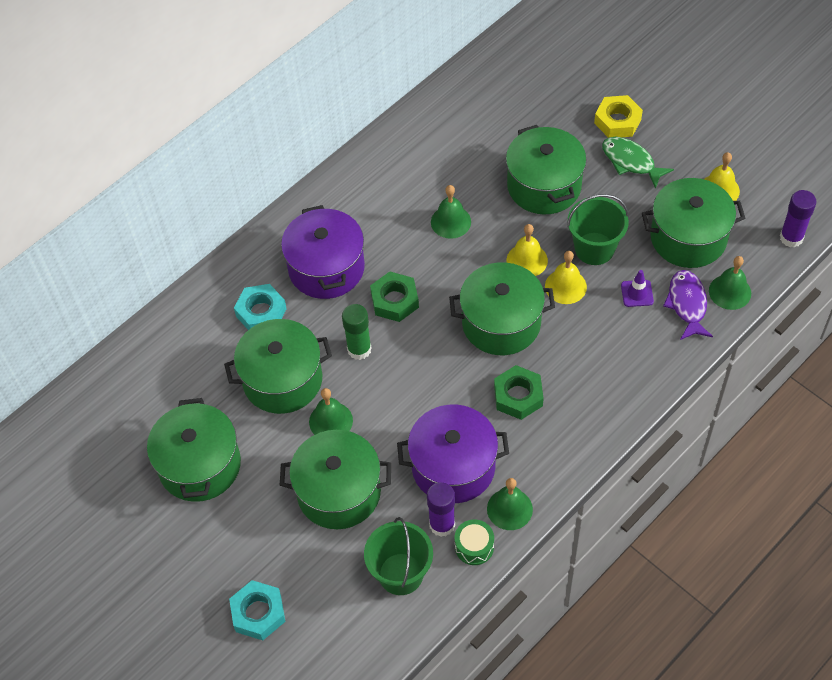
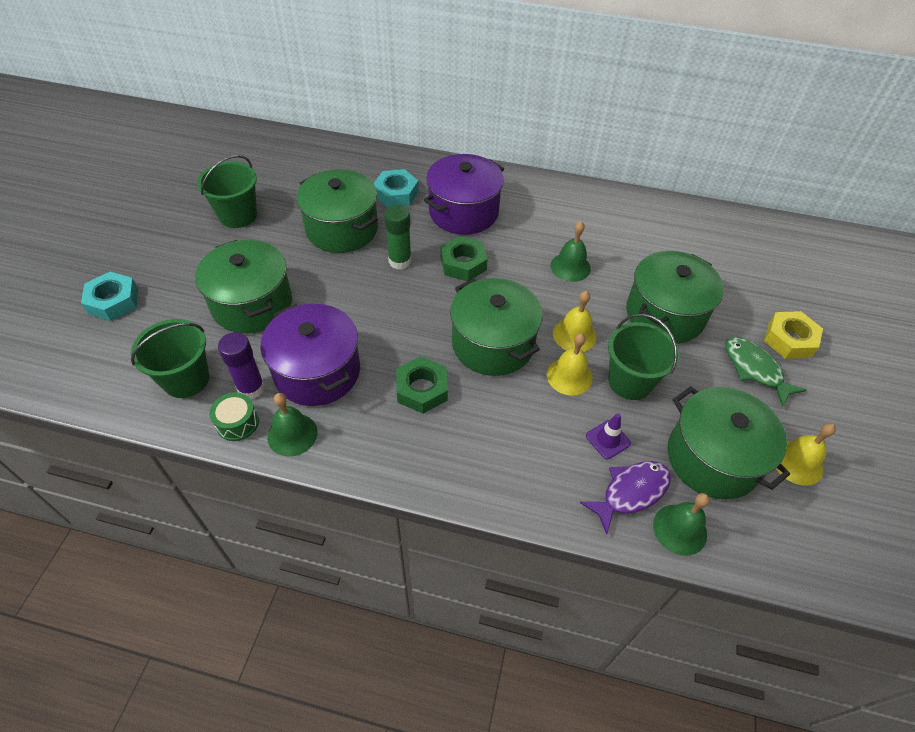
camera: 55 degrees right, 5 degrees down
green pot [147,398,241,502] -> green bucket [197,155,257,228]
green bell [309,388,353,435] -> none
green fish [602,137,674,189] -> green fish turned 45 degrees counterclockwise [725,337,807,407]
purple glue stick [780,190,816,248] -> none

